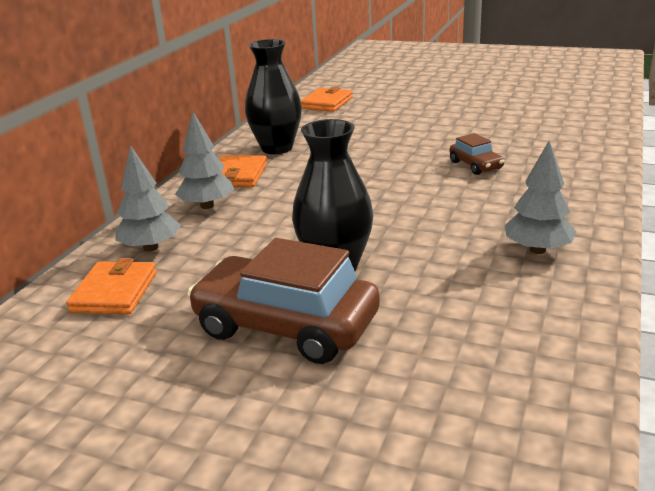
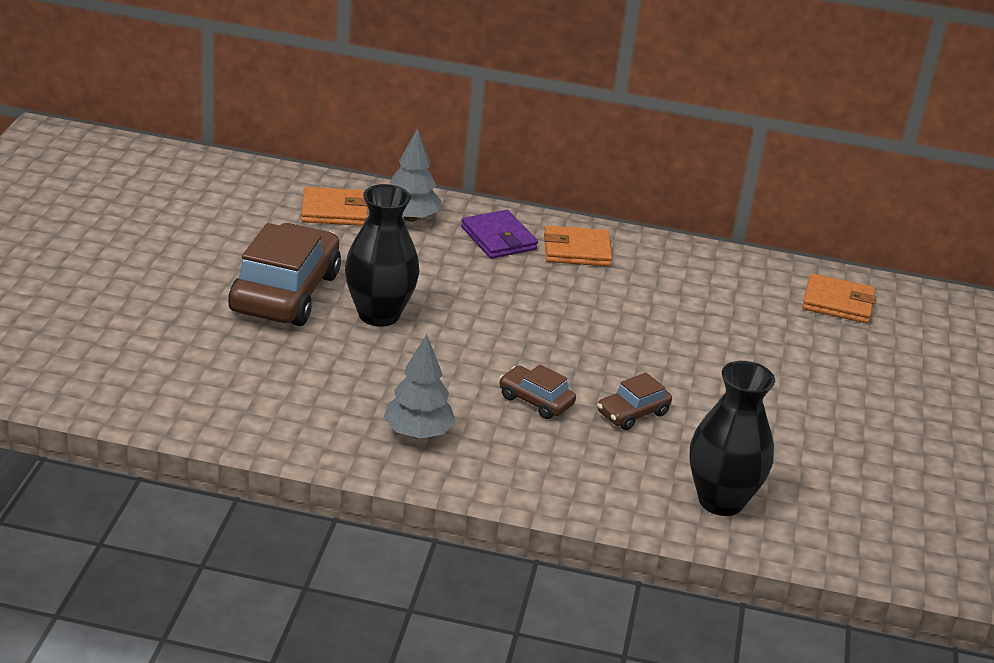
camera: 75 degrees right, 5 degrees up
grey tree [175,112,234,209] -> purple wallet [461,210,538,259]
black vase [245,39,302,154] -> black vase moved to [689,361,775,516]
none -> brown car [499,364,576,419]

